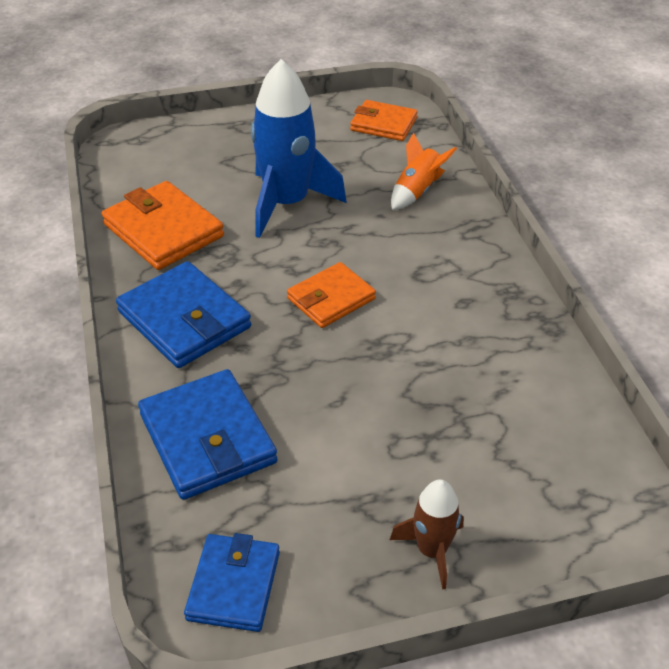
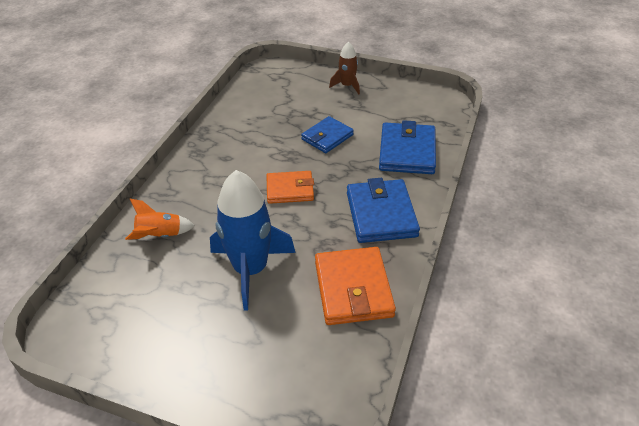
camera: 145 degrees left, 0 degrees up
blue wallet [184,533,280,632] -> blue wallet moved to [301,116,354,153]
orange wallet [350,100,418,141] -> none

